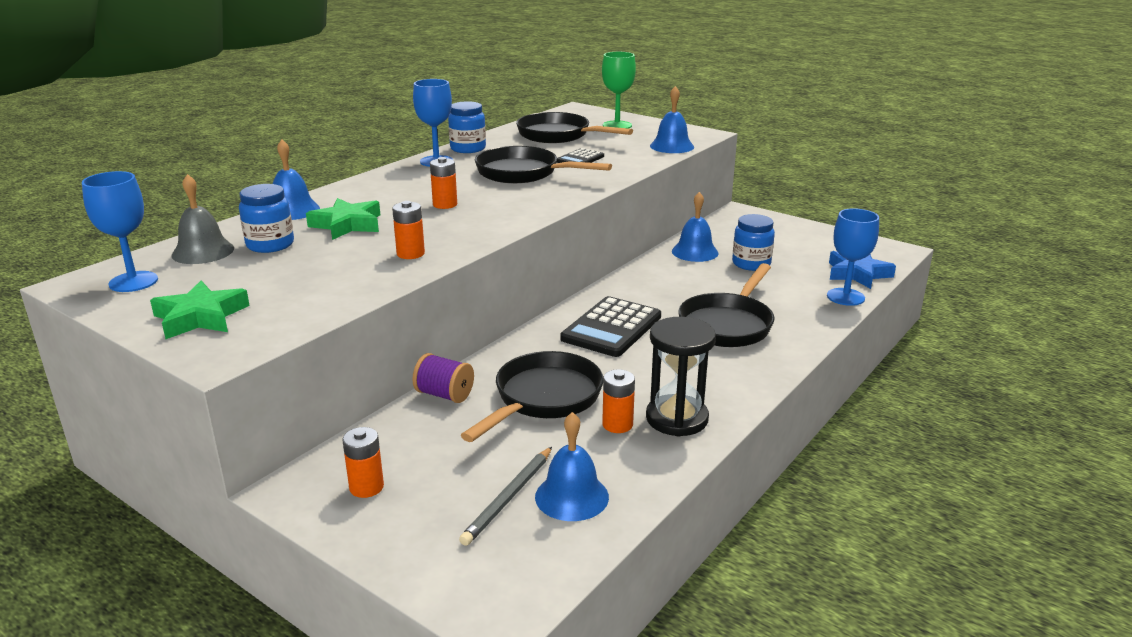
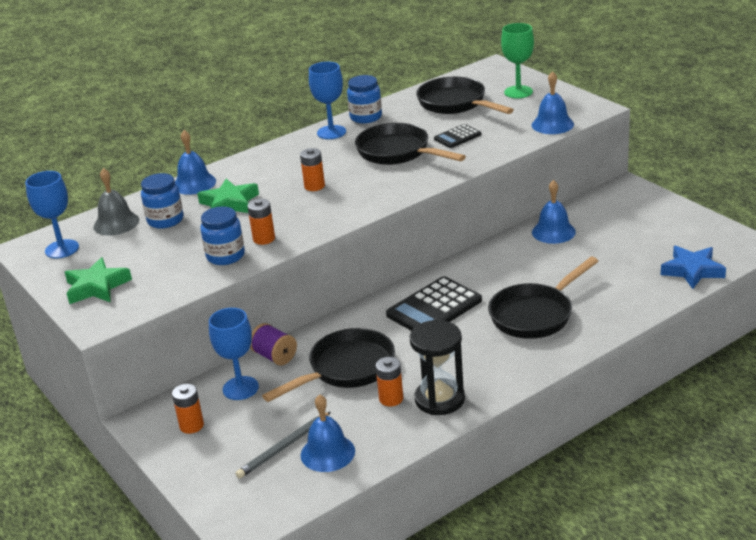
camera: 20 degrees right, 5 degrees up
blue jar [732,214,775,271] -> blue jar moved to [200,206,245,265]
blue goblet [827,208,879,306] -> blue goblet moved to [209,308,259,400]

